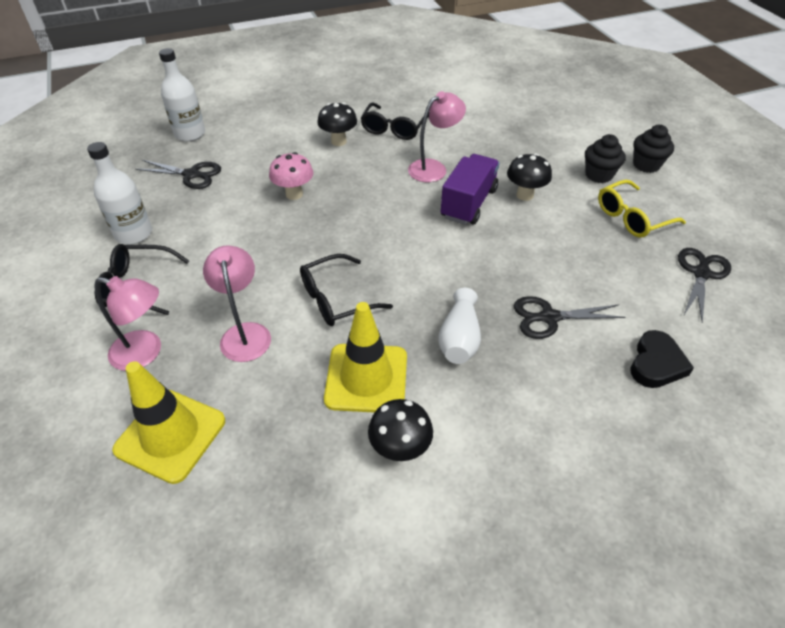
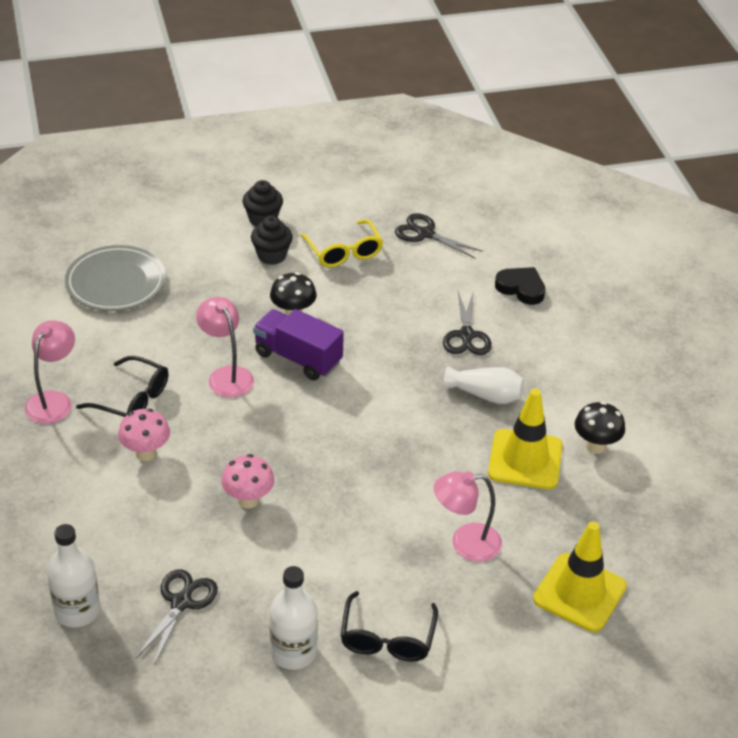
camera: 85 degrees left, 5 degrees down
pink lamp [94,276,161,371] -> pink lamp moved to [25,320,75,424]
black glasses [300,254,393,326] -> none
black mushroom [317,102,357,146] -> pink mushroom [118,409,170,461]
none -> grey plate [65,245,166,311]

